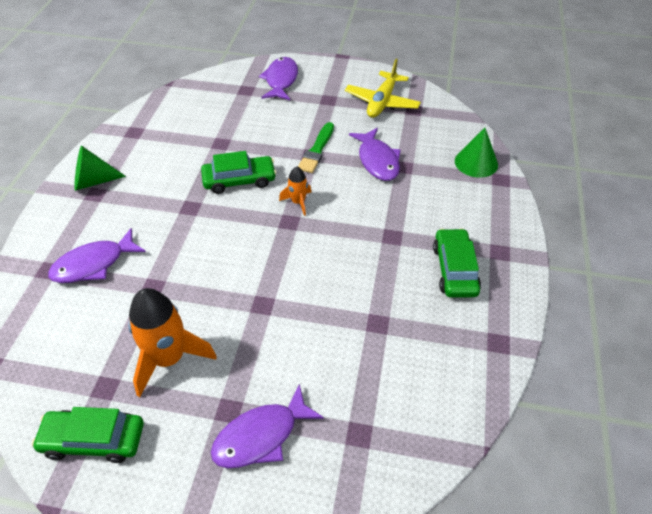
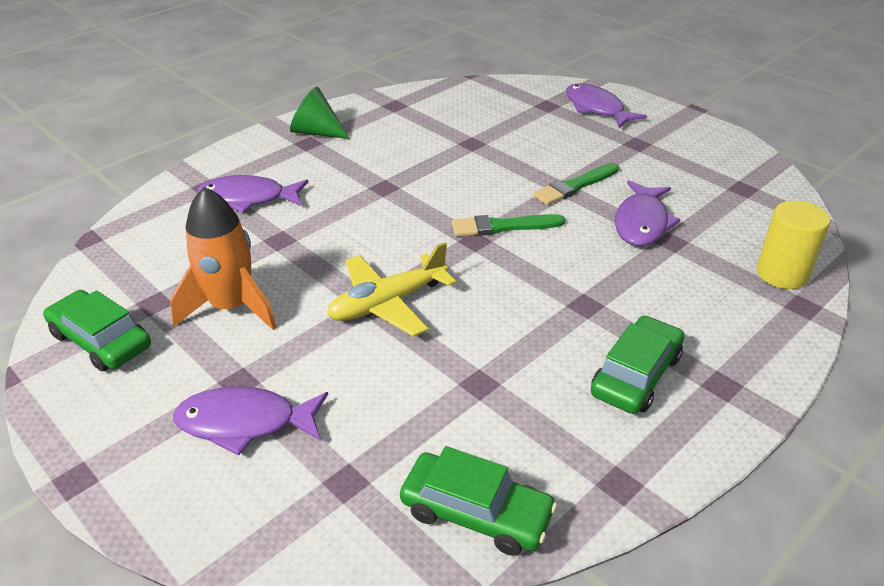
camera: 35 degrees right, 10 degrees down
green car [201,151,276,194] -> green car moved to [400,446,557,556]
purple fish [259,57,298,100] -> purple fish turned 75 degrees counterclockwise [566,83,647,128]
orange rocket [279,167,311,216] -> green brush [452,214,565,236]
yellow plane [345,59,421,118] -> yellow plane moved to [327,242,456,337]
green cone [455,128,498,178] -> yellow cylinder [757,201,830,289]

